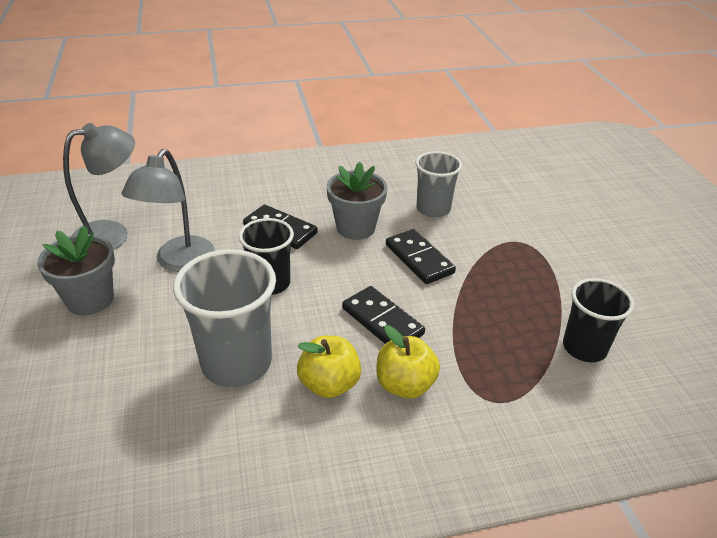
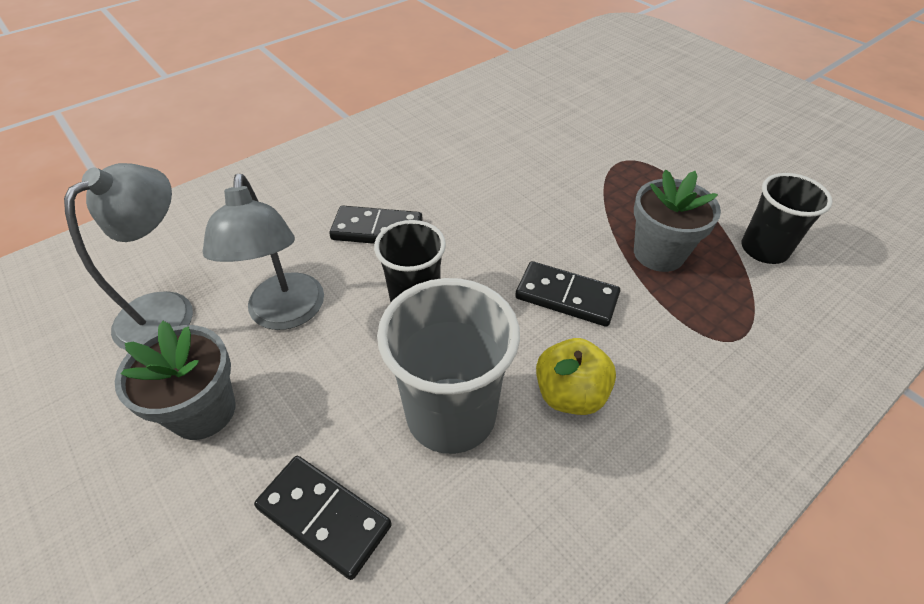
camera: 25 degrees left, 10 degrees up
grey flower pot [327,162,387,240] -> grey flower pot moved to [634,170,721,272]
yellow apple [376,325,440,399] -> none
black domino [386,229,456,284] -> black domino moved to [254,456,392,580]
grey cup [416,151,462,218] -> none

